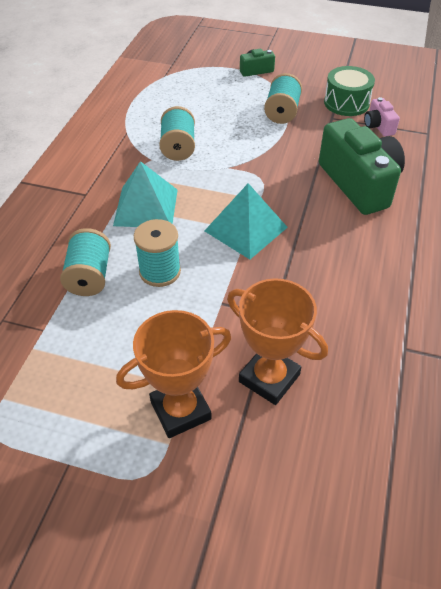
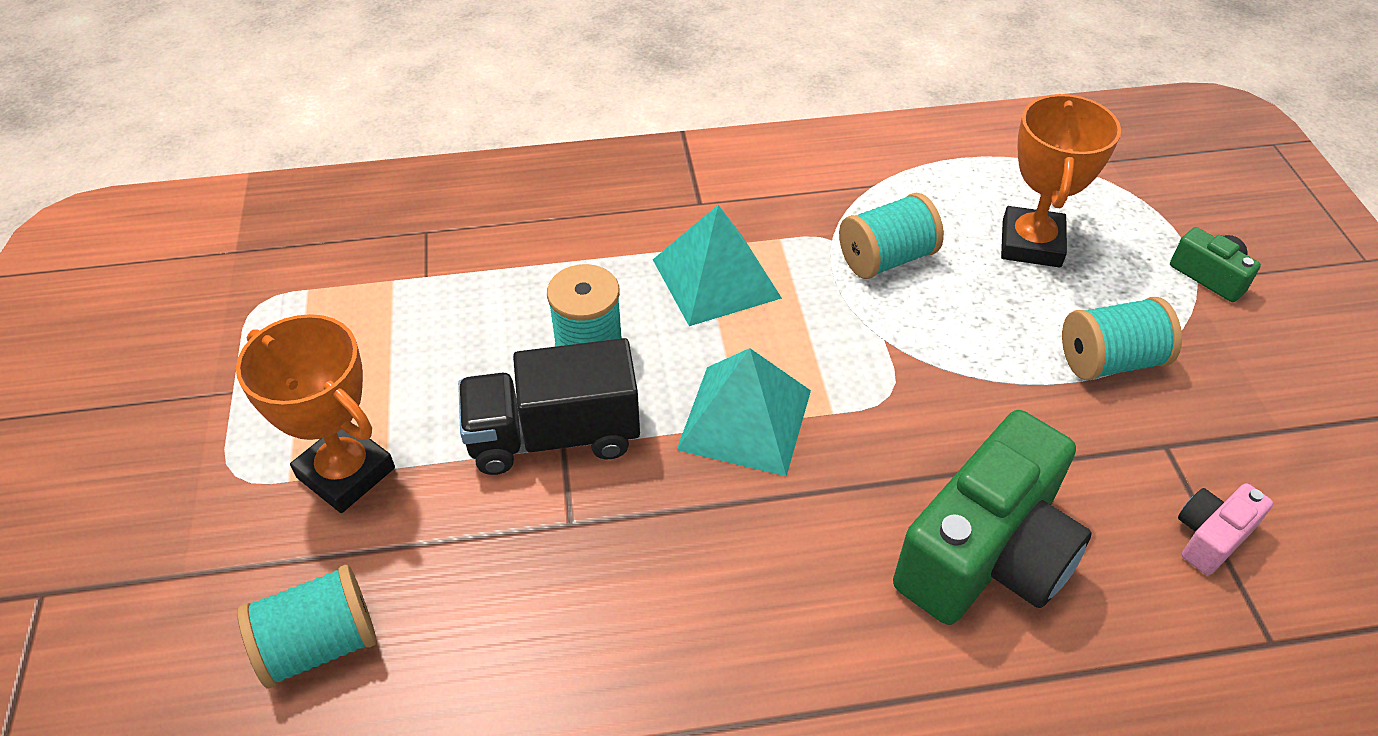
camera: 65 degrees right, 0 degrees up
turquoise spool [60,228,111,296] -> turquoise spool moved to [238,565,377,688]
orange trophy [227,278,328,405] -> orange trophy moved to [1001,94,1121,267]
green drum [324,66,375,116] -> none
none -> black truck [458,338,640,475]

